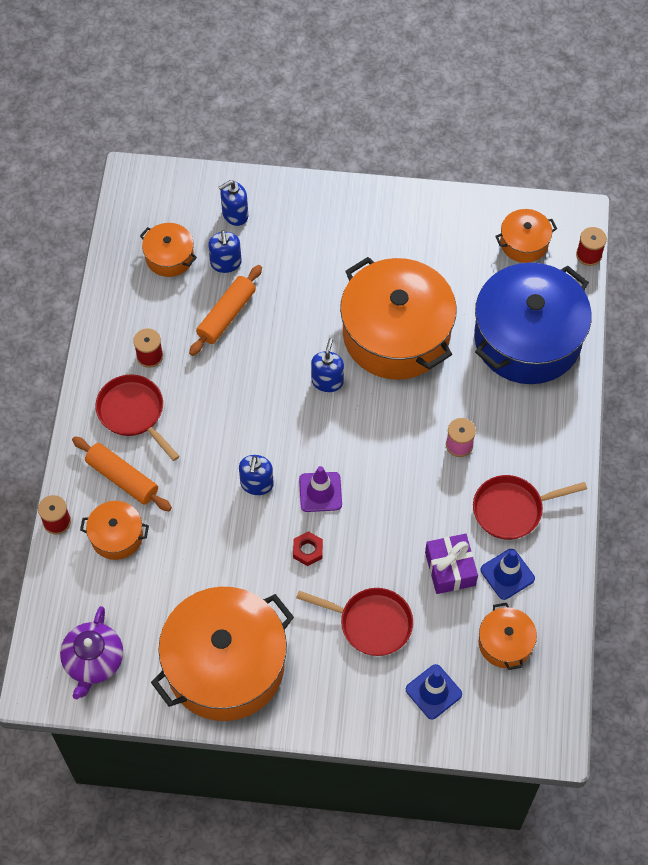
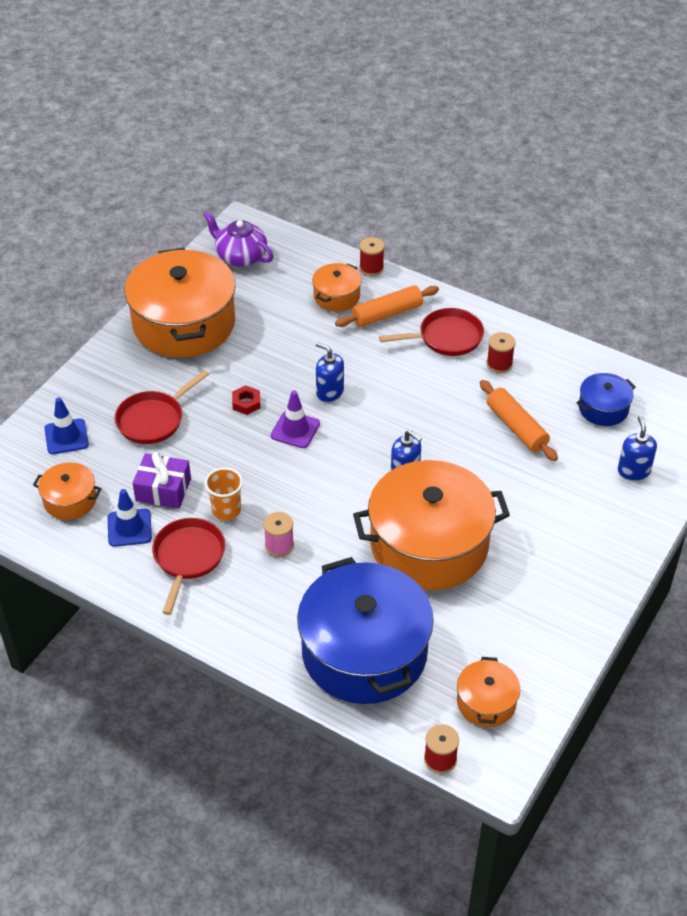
camera: 115 degrees right, 15 degrees down
orange pot [140,223,197,277] -> blue pot [576,373,636,426]
blue soap dispenser [208,230,241,273] -> none
none -> orange cup [205,467,243,520]

